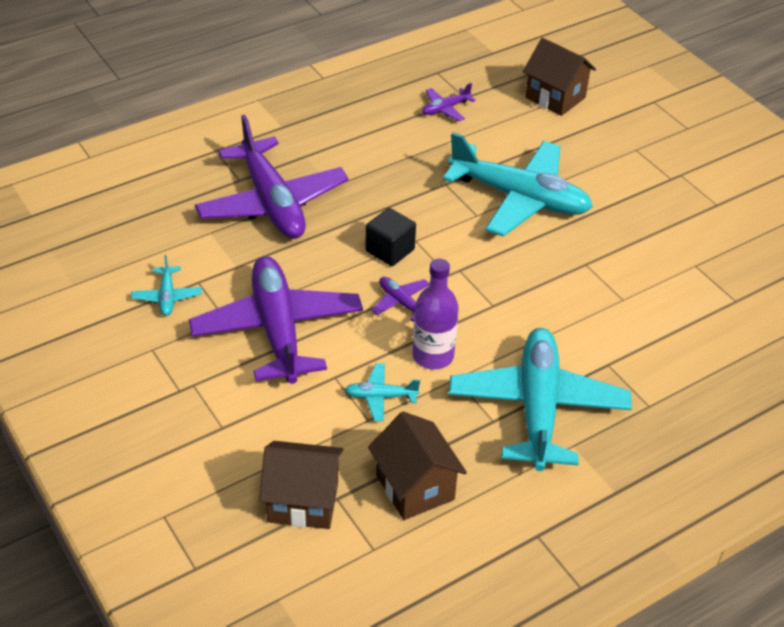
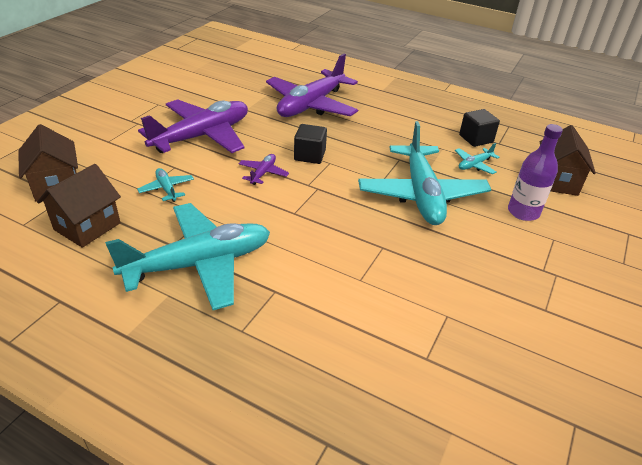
camera: 60 degrees right, 5 degrees down
turquoise plane [131,255,202,316] -> turquoise plane moved to [455,143,500,174]
purple bottle [412,259,459,369] -> purple bottle moved to [508,124,563,221]
purple plane [422,83,476,121] -> black cube [459,109,500,147]

